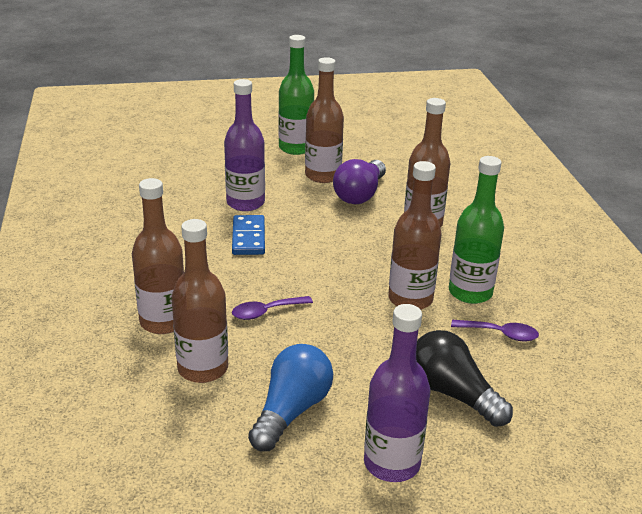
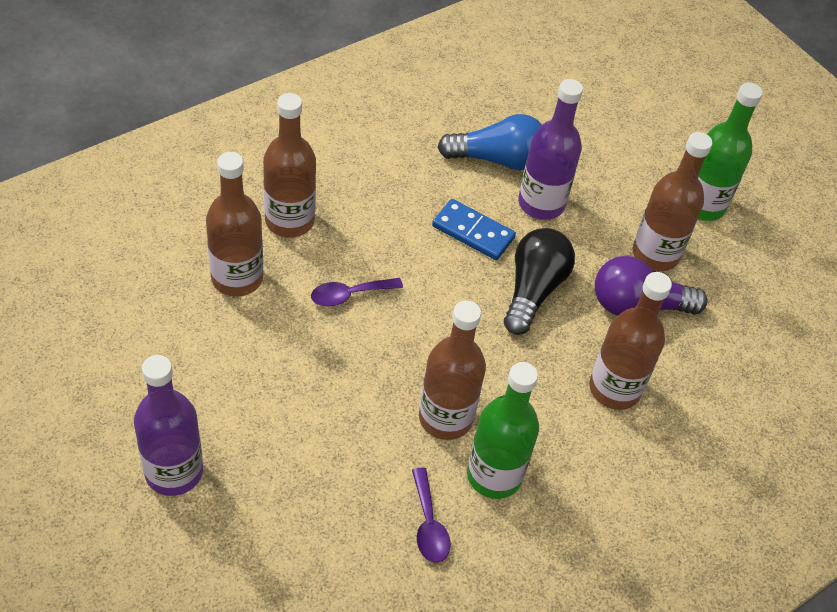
camera: 60 degrees right, 20 degrees up
blue domino [232,215,265,255] -> blue domino turned 60 degrees clockwise [432,199,516,260]
purple spoon [232,296,313,320] -> purple spoon turned 60 degrees counterclockwise [311,278,403,307]
blue light bulb [248,344,333,451] -> blue light bulb moved to [437,114,542,170]
black light bulb [416,330,513,427] -> black light bulb moved to [504,228,575,335]

